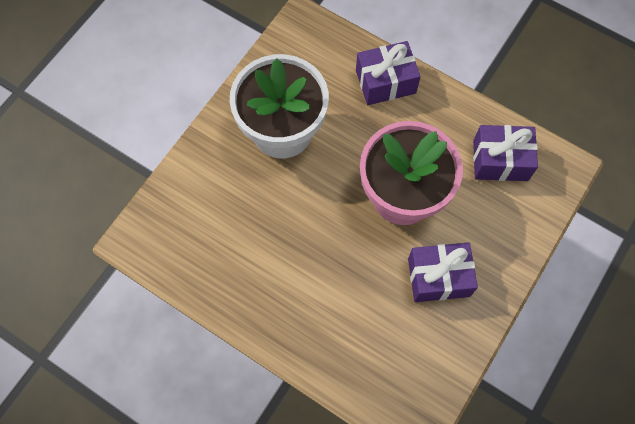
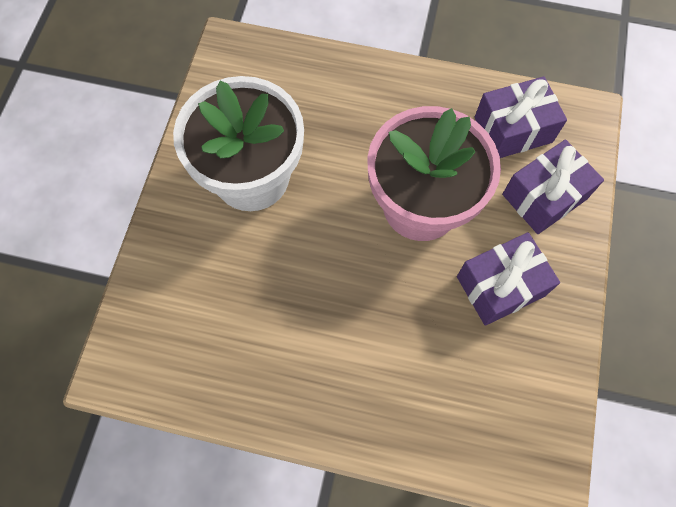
camera: 20 degrees left, 0 degrees up
purple gift [356,41,421,105] -> purple gift moved to [502,139,604,234]

